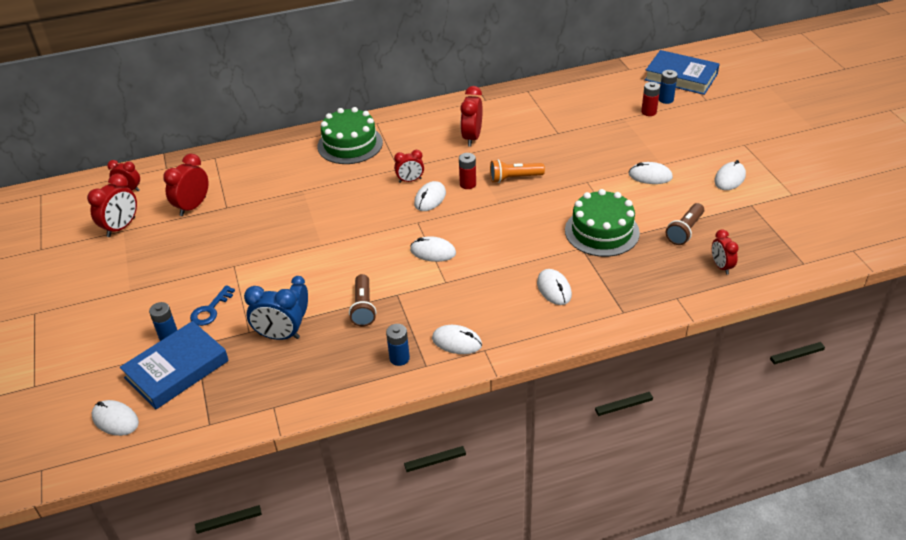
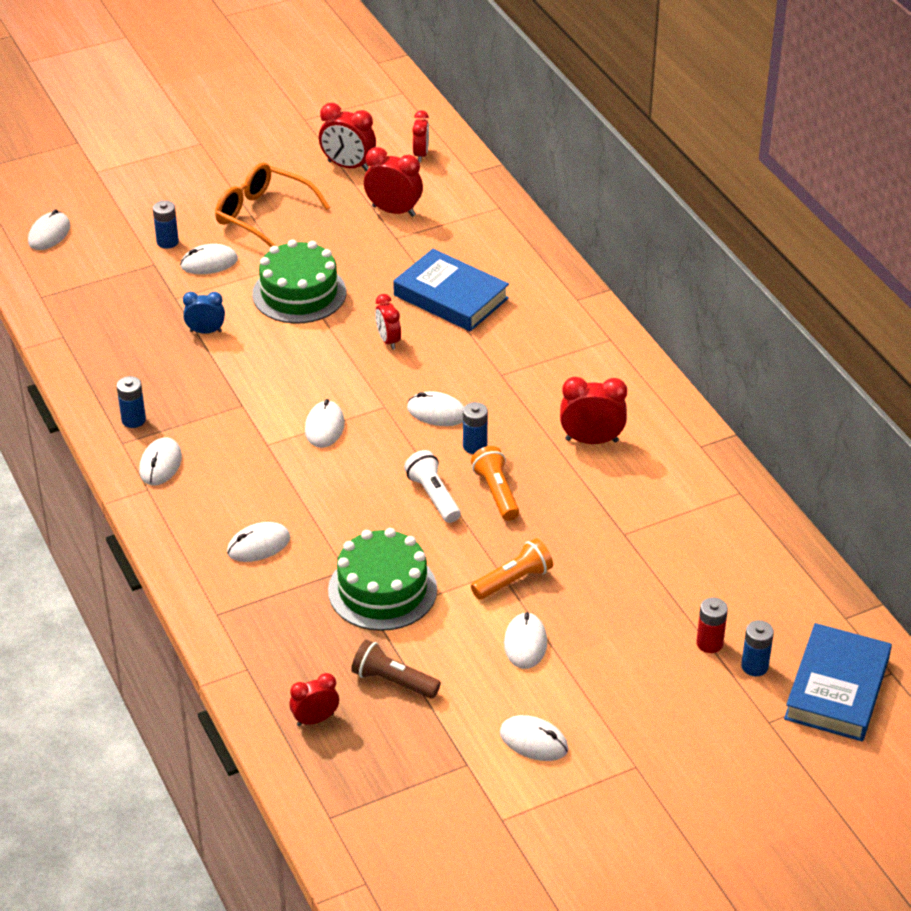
camera: 80 degrees right, 0 degrees up
blue book [120,321,229,409] -> blue book moved to [393,249,509,332]
blue key [190,285,235,326] -> white mouse [180,244,238,274]
blue clock [244,286,302,340] -> none
green cake [317,107,383,164] -> green cake moved to [252,240,346,323]
brown flashlight [349,274,376,327] -> none
red clock [394,150,424,183] -> red clock moved to [375,294,401,350]
red battery [459,153,476,189] -> blue battery [463,402,488,454]
none -> orange glasses [215,163,330,247]
none -> white flashlight [404,450,461,523]
none -> orange flashlight [471,538,553,600]

